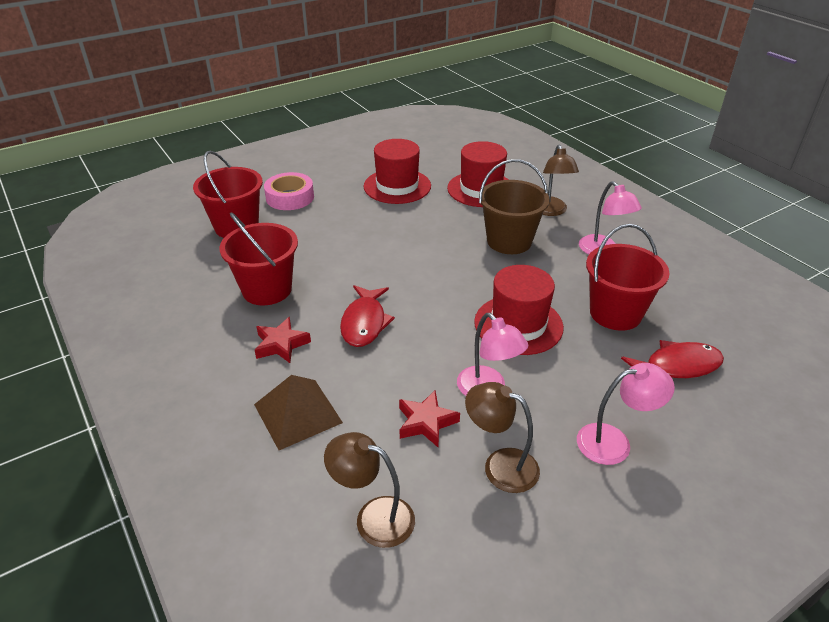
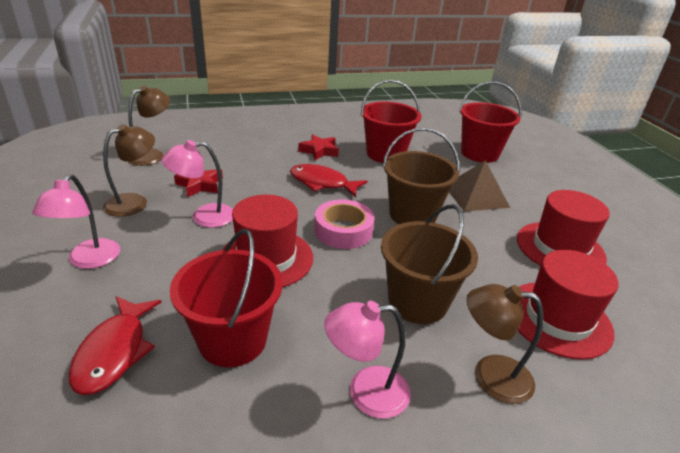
camera: 105 degrees right, 5 degrees down
brown pyramid [254,375,343,450] -> brown pyramid moved to [449,160,510,211]
pink tape [264,172,314,210] -> pink tape moved to [314,200,375,249]
none -> brown bucket [382,128,460,224]

